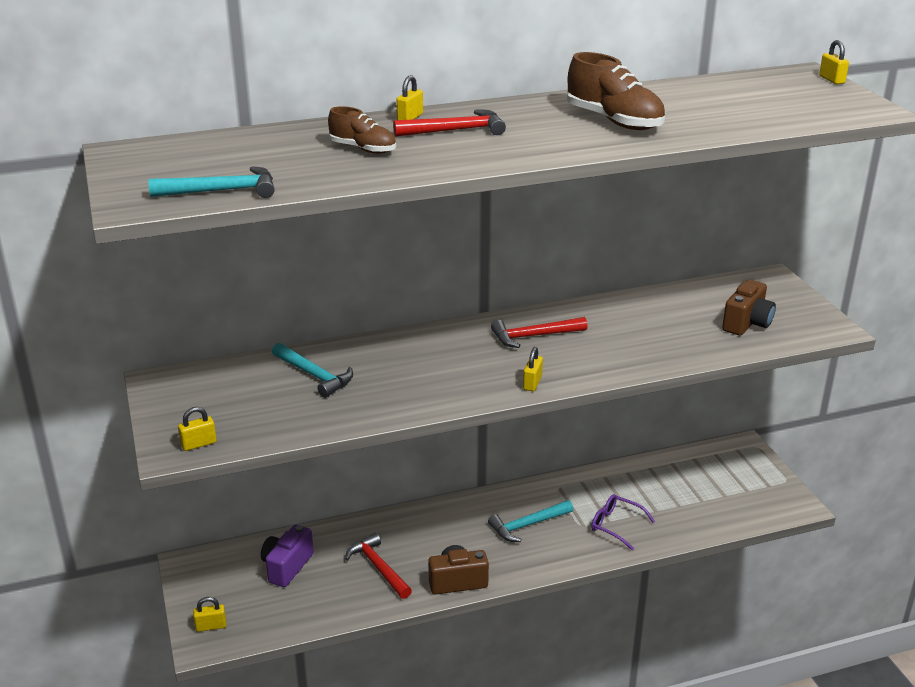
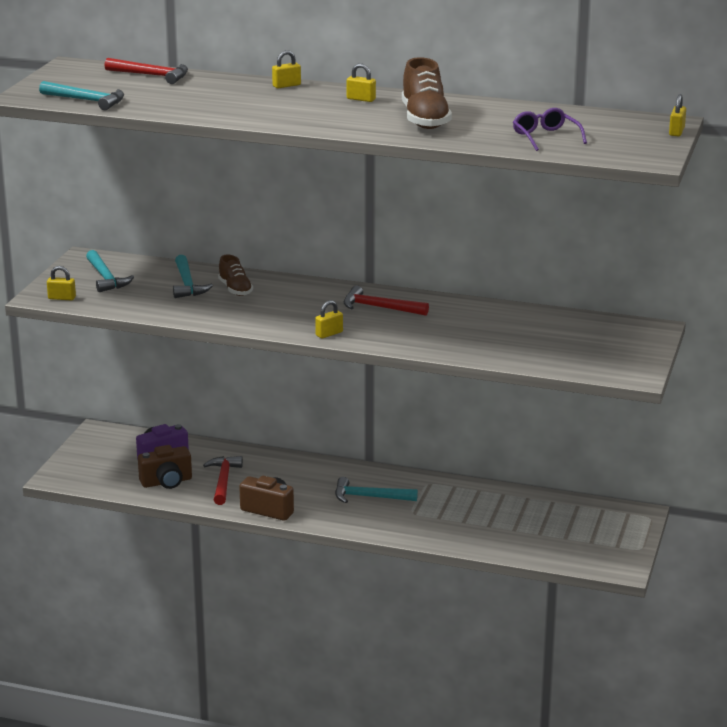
camera: 35 degrees right, 5 degrees down
yellow padlock [193,597,226,632] -> yellow padlock moved to [347,63,376,102]
brown shoe [328,106,396,154] -> brown shoe moved to [218,254,253,296]
red hammer [393,109,506,137] -> red hammer moved to [104,58,188,84]
purple glasses [591,494,655,551] -> purple glasses moved to [513,108,587,151]
brown camera [722,280,776,336] -> brown camera moved to [138,445,192,489]
none -> turquoise hammer [86,250,134,292]

